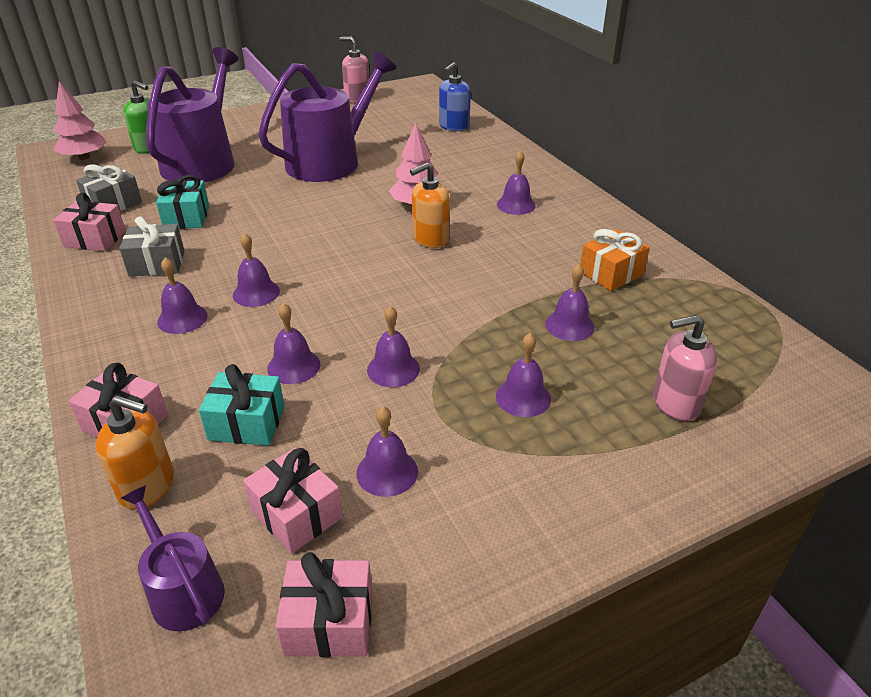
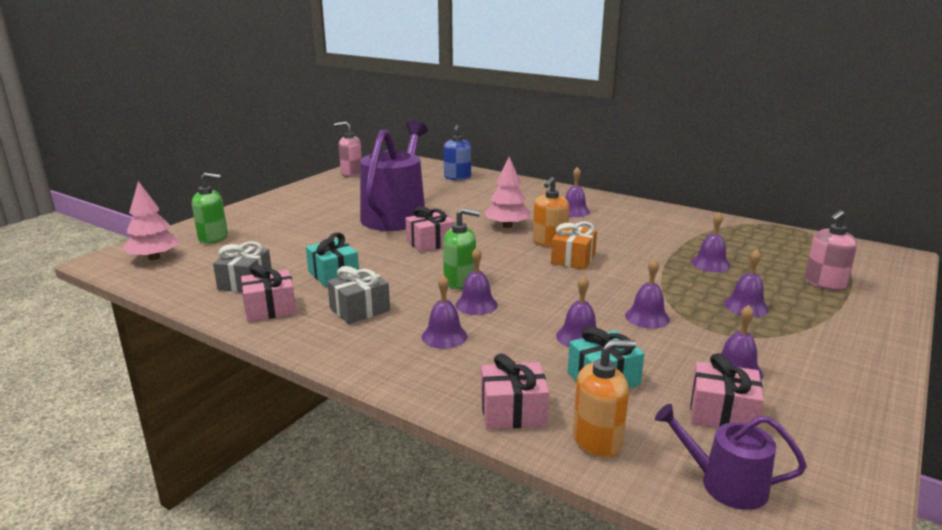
camera: 30 degrees left, 15 degrees down
purple watering can [146,47,238,182] -> none
pink gift [276,552,372,657] -> pink gift moved to [405,206,455,252]
orange gift [580,229,650,291] -> orange gift moved to [551,221,597,270]
none -> green soap dispenser [443,208,480,289]

